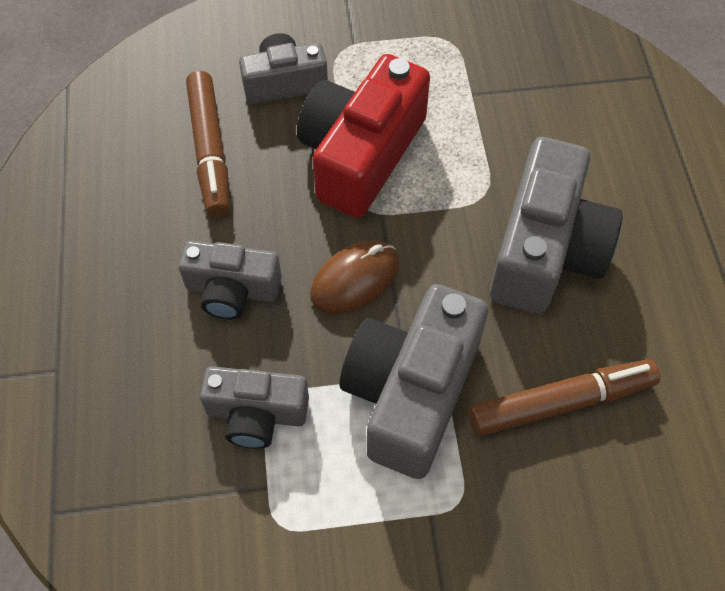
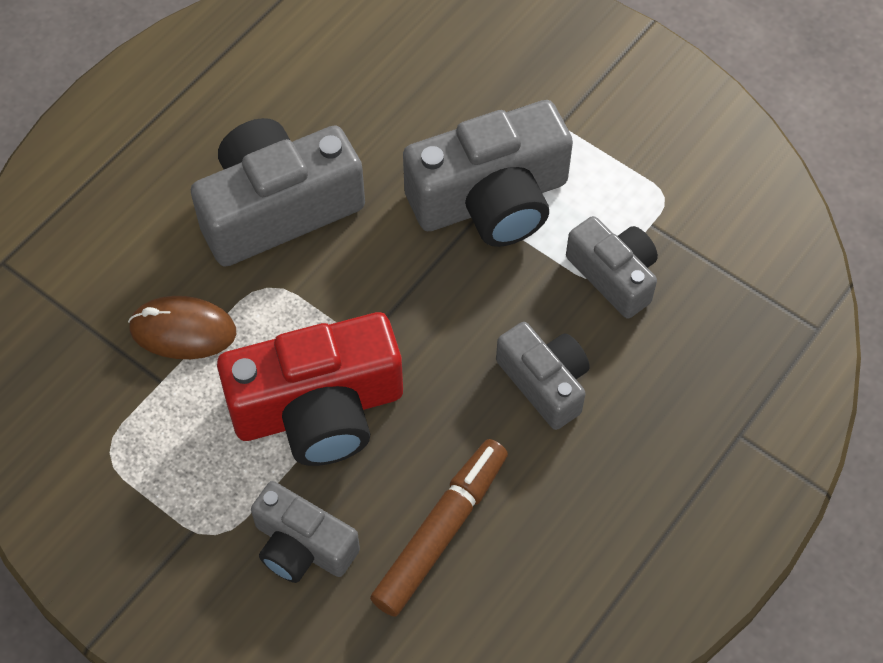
camera: 135 degrees left, 0 degrees up
brown mouse [310,240,399,314] -> brown mouse moved to [128,296,236,359]
brown marker [469,359,660,436] -> none

